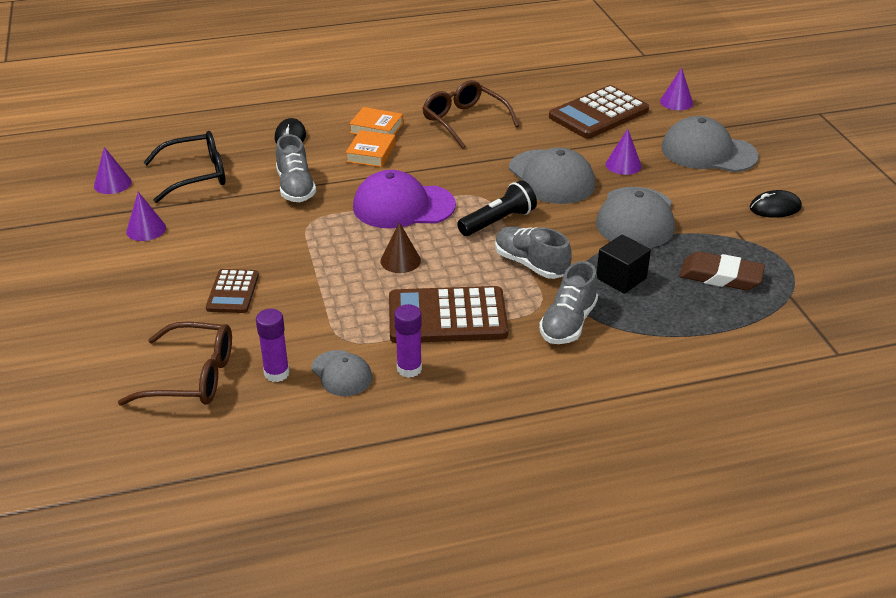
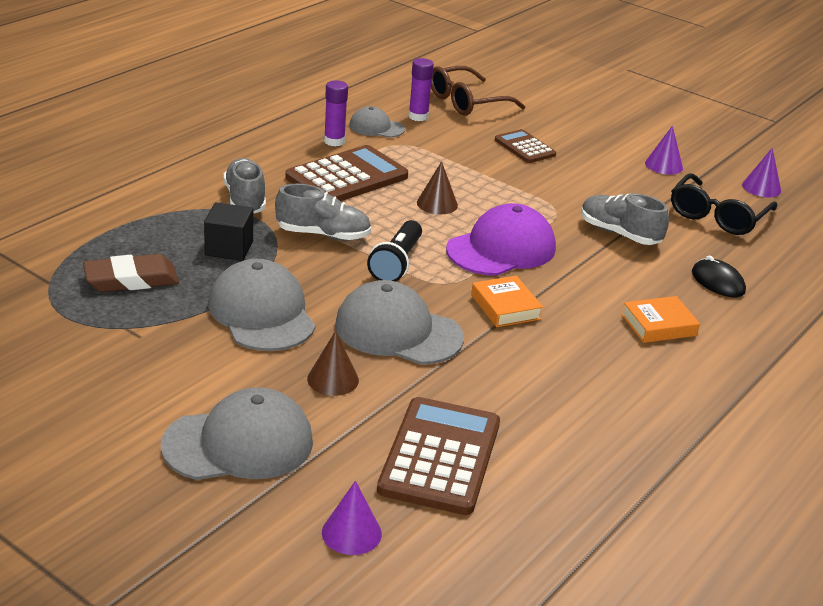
camera: 140 degrees right, 5 degrees down
orange book [346,130,395,167] -> orange book moved to [471,276,543,327]
brown glasses [423,80,519,149] -> none
purple cone [606,129,642,175] -> brown cone [307,331,359,396]
black mouse [750,190,802,218] -> none

